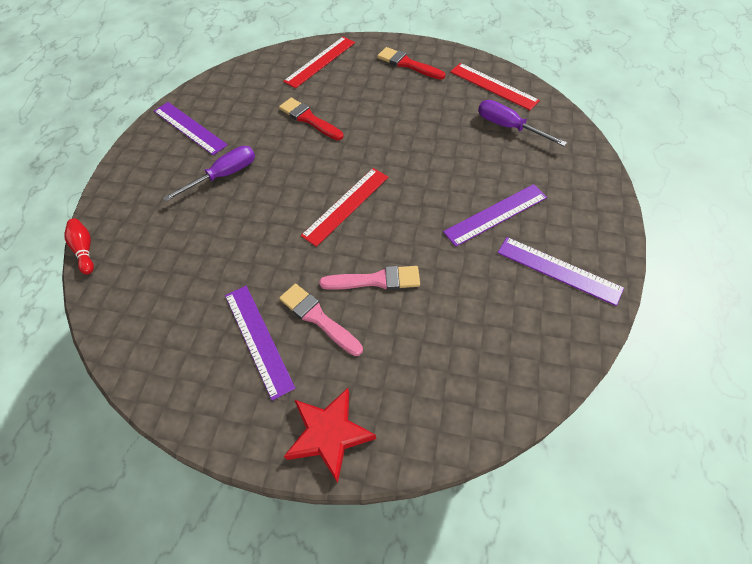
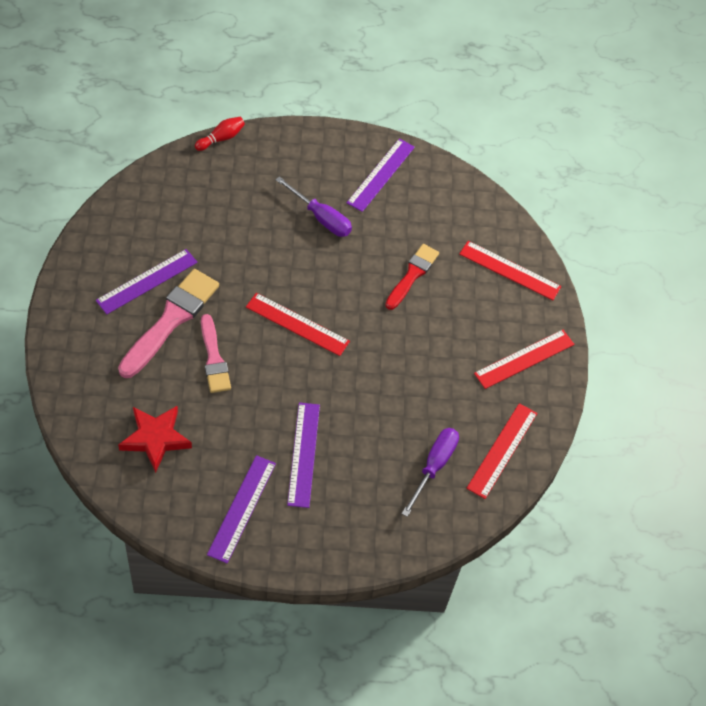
camera: 70 degrees right, 0 degrees up
pink brush [279,284,363,356] -> pink brush [118,269,219,378], size x1.58
red star [284,388,376,483] -> red star moved to [118,406,192,473]
red brush [377,47,445,80] -> red ruler [474,330,575,389]
purple ruler [443,184,547,247] -> purple ruler turned 45 degrees clockwise [287,402,320,508]

